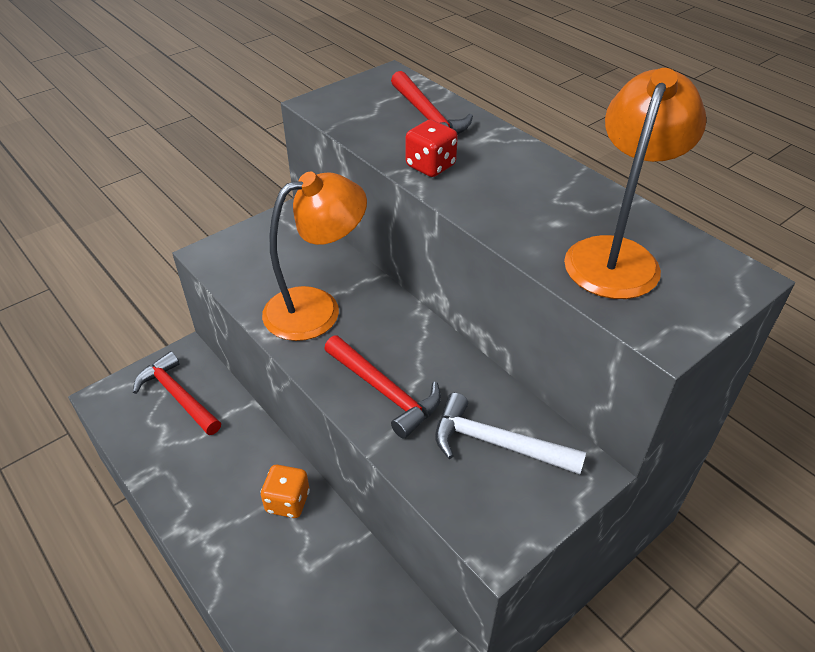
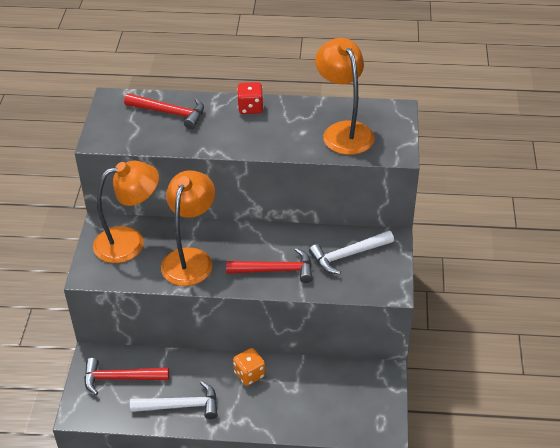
camera: 45 degrees left, 0 degrees up
red dice [406,120,458,177] -> red dice moved to [237,82,264,114]
none -> orange lamp [93,161,159,263]
none -> white hammer [130,381,217,419]

